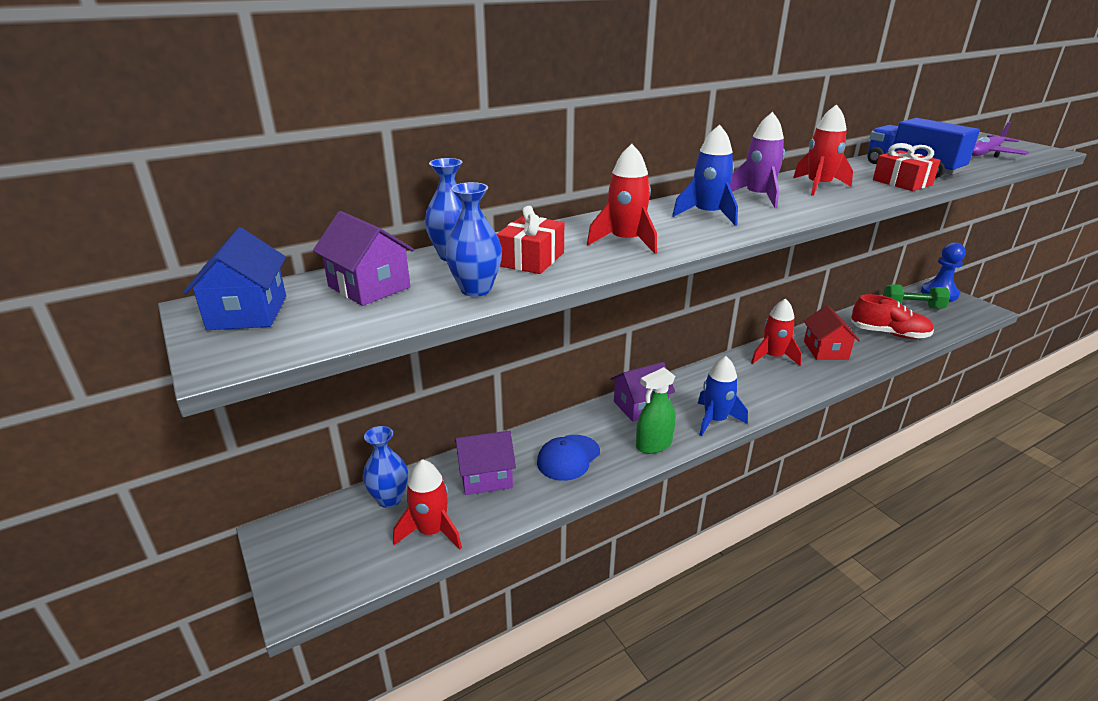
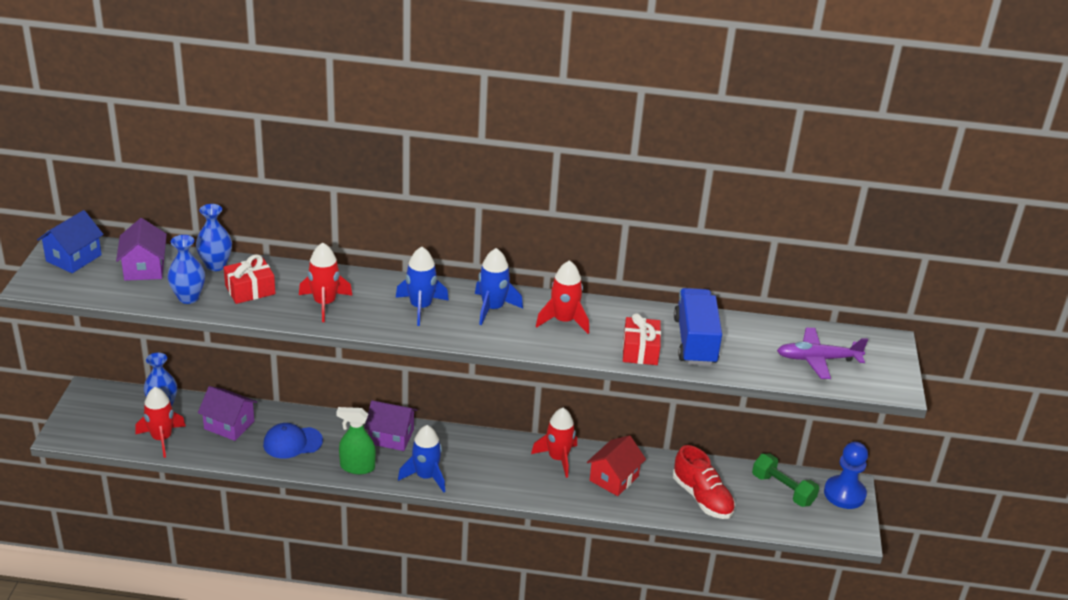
camera: 35 degrees right, 5 degrees up
purple rocket [730,112,785,208] -> blue rocket [475,248,523,325]

